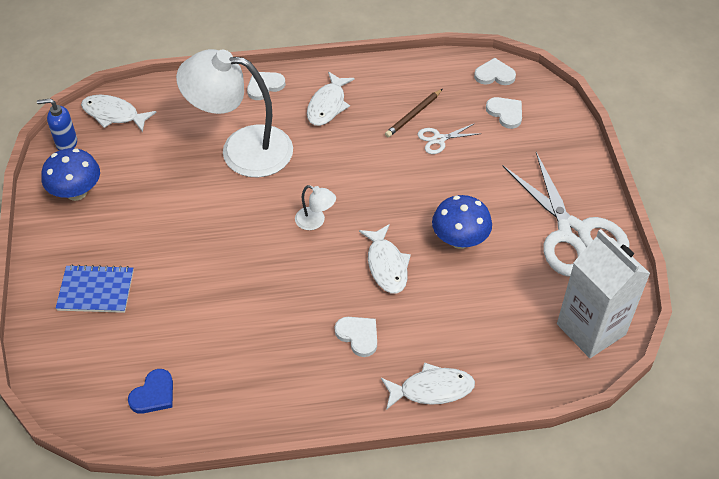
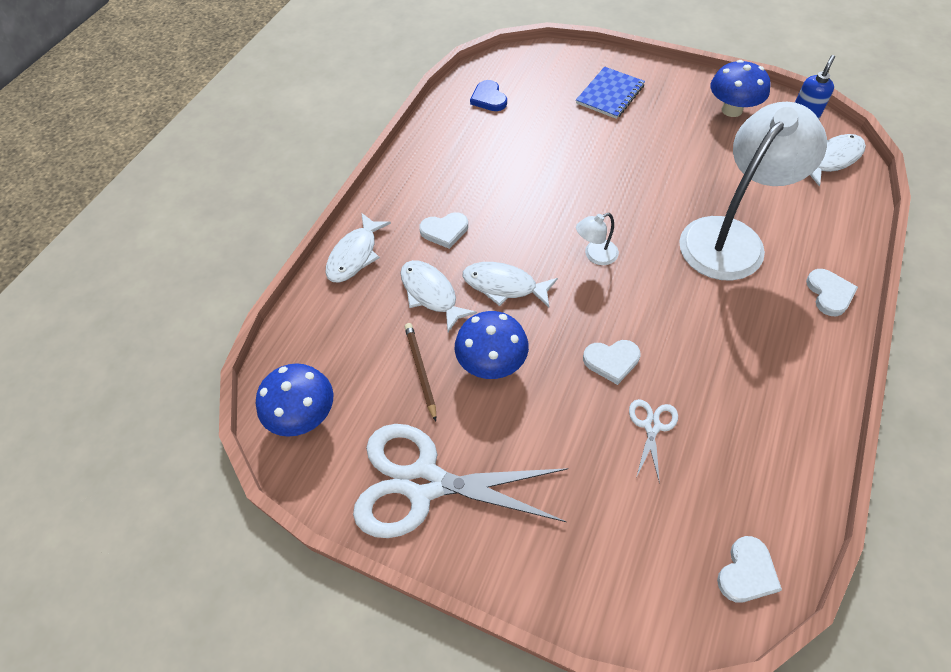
camera: 125 degrees right, 5 degrees up
white fish [307,71,355,126] -> white fish moved to [400,260,477,332]
brown pencil [385,89,442,137] -> brown pencil moved to [405,323,436,421]
white heart [486,97,522,129] -> white heart moved to [583,340,640,385]
white carton [557,229,650,358] -> blue mushroom [256,363,333,437]

